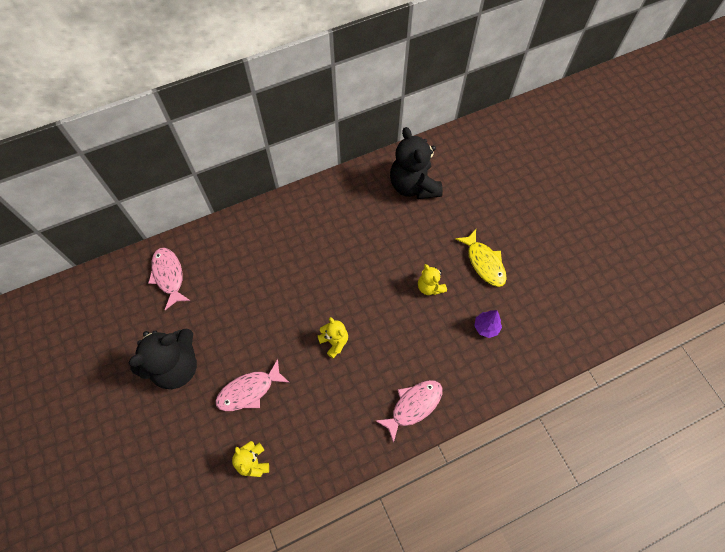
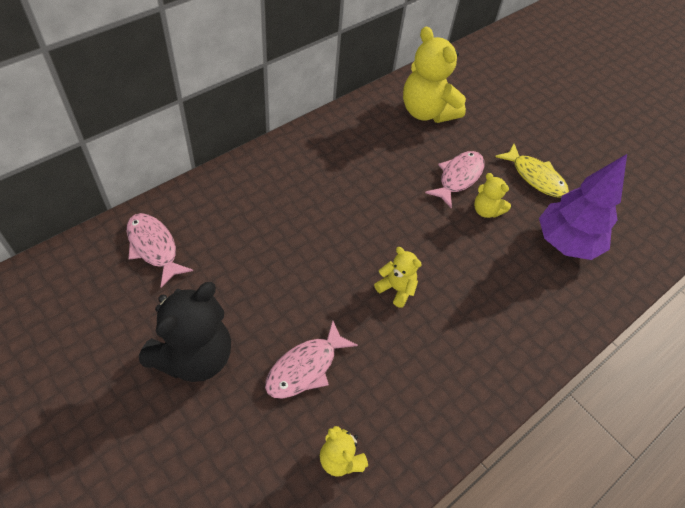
camera: 20 degrees left, 10 degrees down
pink fish [375,380,442,443] -> pink fish moved to [425,151,485,209]
black teddy bear [390,127,443,199] -> yellow teddy bear [403,27,466,123]
purple tree [474,310,502,338] -> purple tree [539,154,627,260], size x2.15

